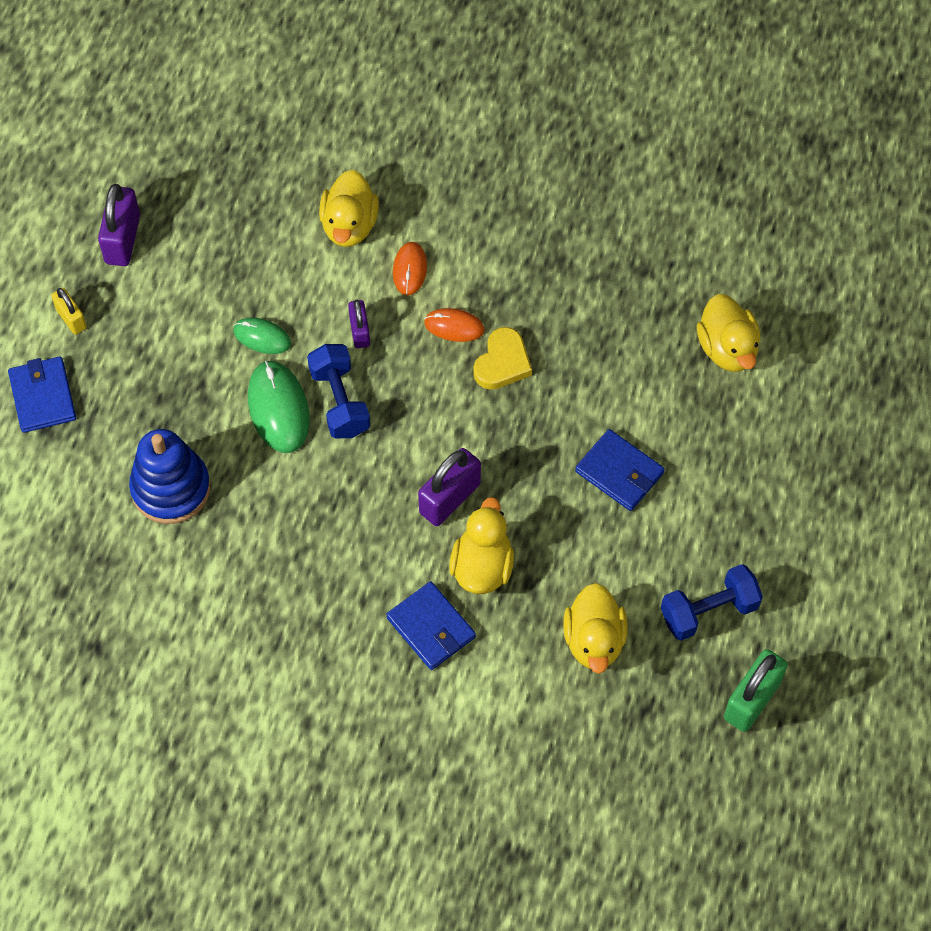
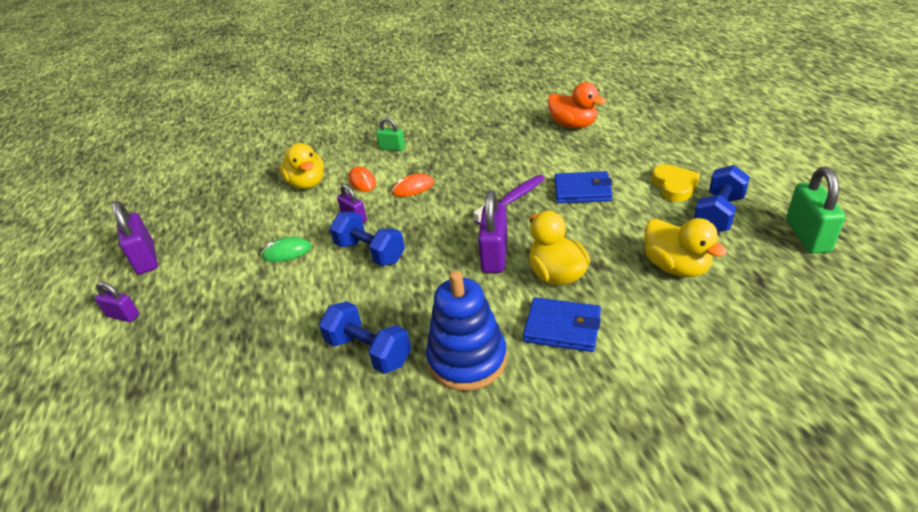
camera: 30 degrees left, 25 degrees down
blue wallet [8,356,76,433] -> none
yellow padlock [51,288,87,335] -> purple padlock [95,282,139,322]
blue stacking toy [129,429,210,524] -> blue stacking toy moved to [426,271,507,391]
green mouse [248,360,310,453] -> none
yellow heart [473,327,532,390] -> yellow heart moved to [651,164,700,202]
yellow duck [697,294,760,372] -> orange duck [548,82,606,129]
none -> blue dumbbell [319,301,411,374]
none -> green padlock [376,117,405,151]
none -> purple toothbrush [473,175,545,225]

